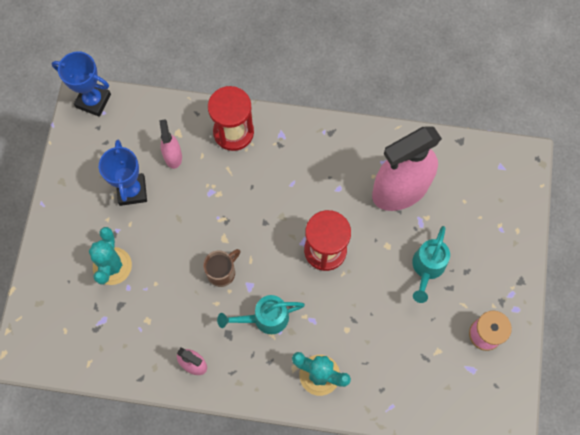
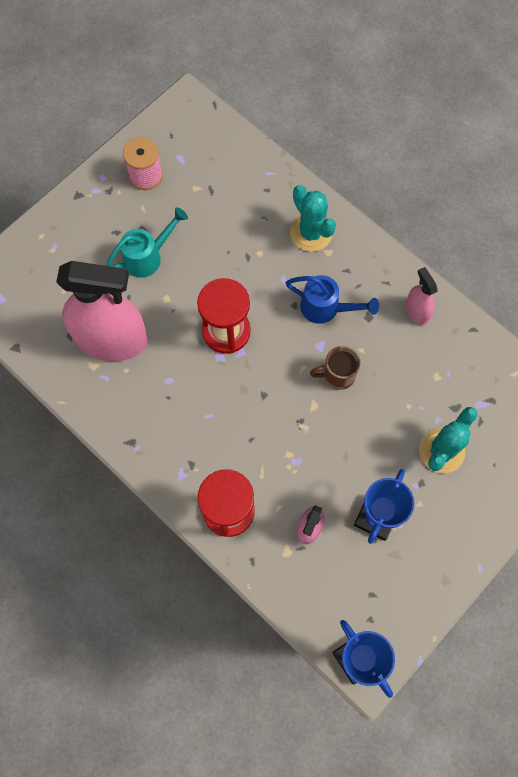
camera: 145 degrees left, 0 degrees up
turquoise watering can [217,295,305,334] -> blue watering can [286,275,379,324]

